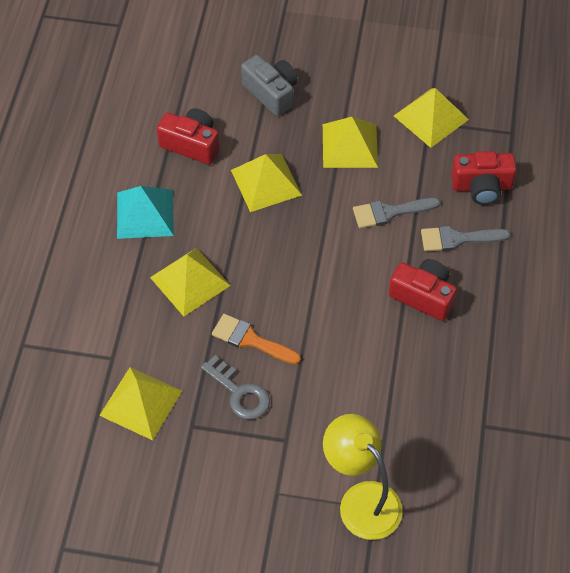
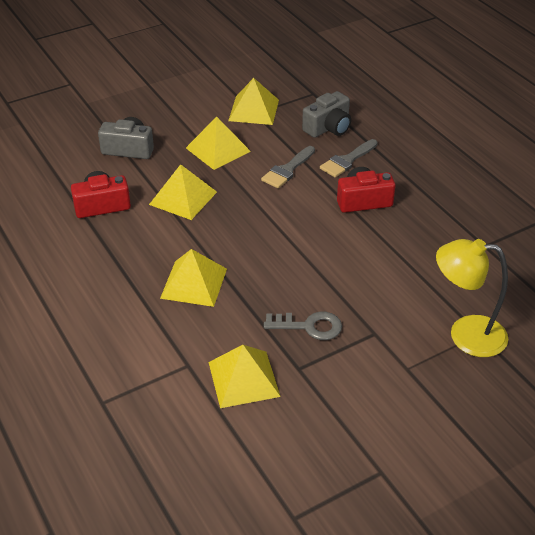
camera: 40 degrees left, 15 degrees down
turquoise pyramid [117,186,174,239] -> none
orange brush [212,314,301,365] -> none
red camera [451,151,517,205] -> grey camera [302,91,351,138]

